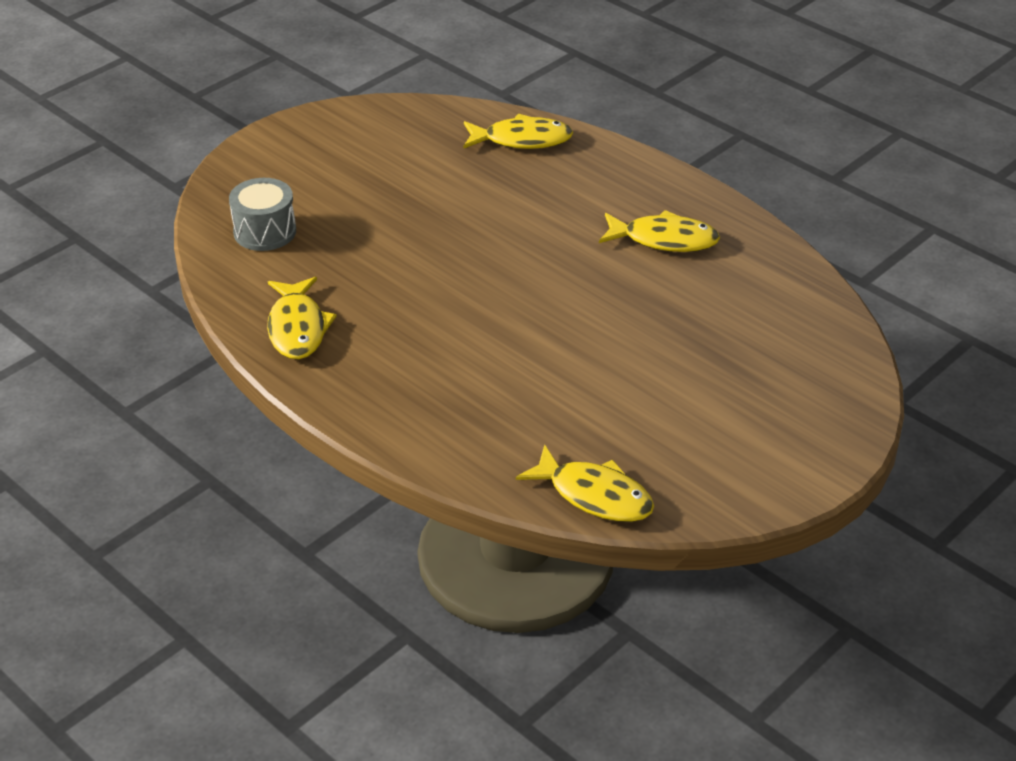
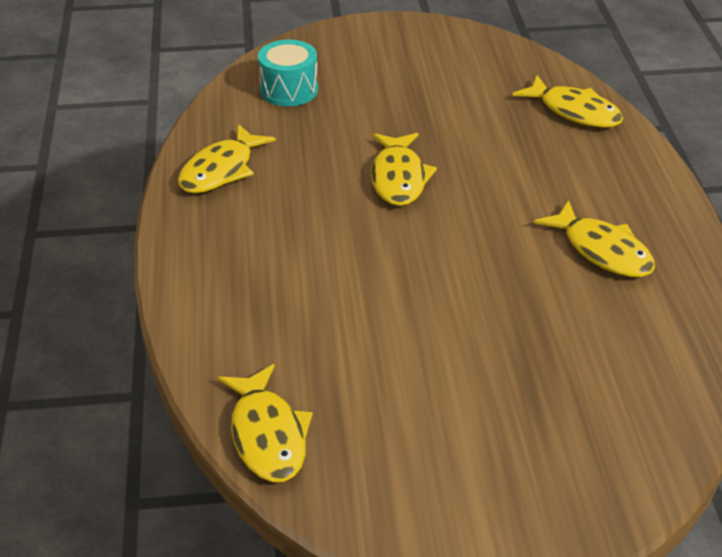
camera: 40 degrees right, 0 degrees up
grey drum [229,178,296,251] -> turquoise drum [258,40,318,106]
none -> yellow fish [371,133,437,206]

